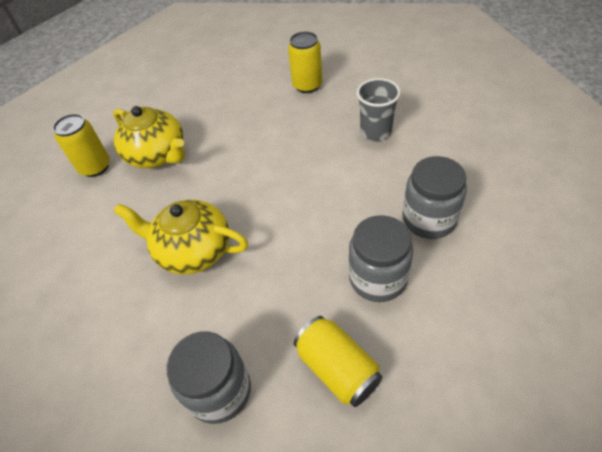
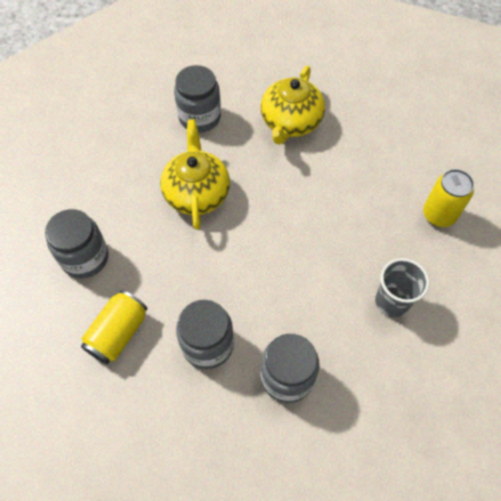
camera: 65 degrees right, 10 degrees up
yellow can [53,114,110,177] -> none
none -> grey jar [174,65,221,132]

